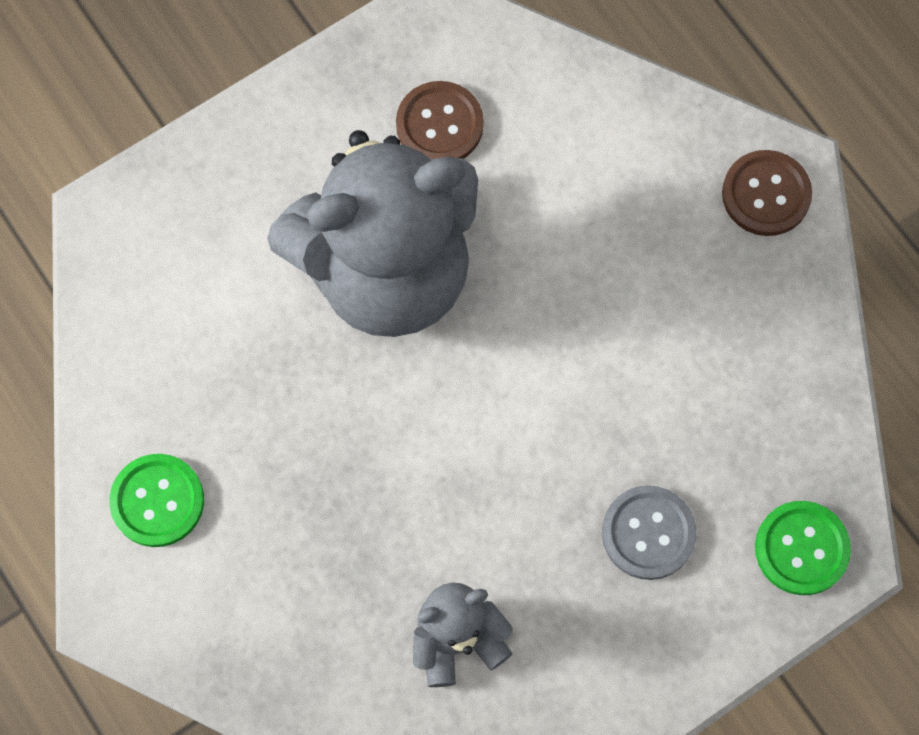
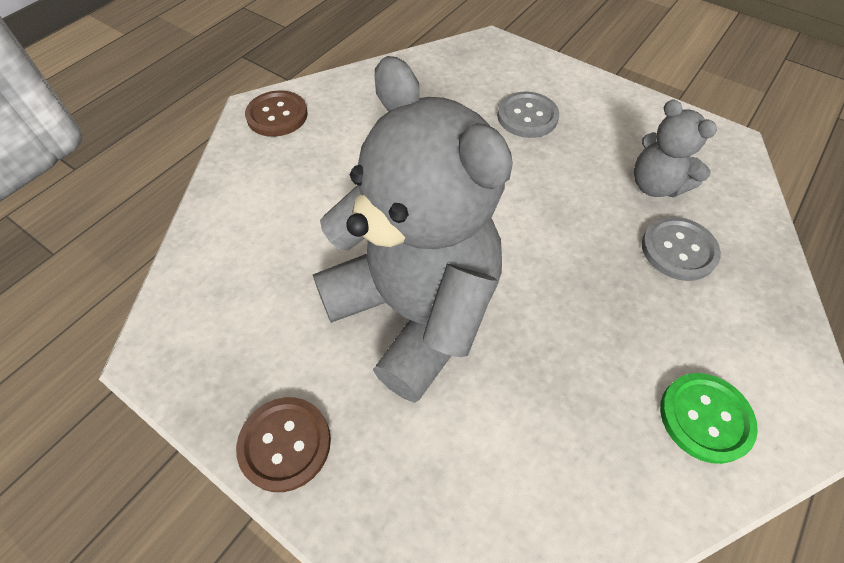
camera: 110 degrees left, 15 degrees down
brown button [396,81,484,159] -> brown button moved to [236,397,331,492]
green button [755,501,851,595] -> none
none -> grey button [642,217,721,281]

